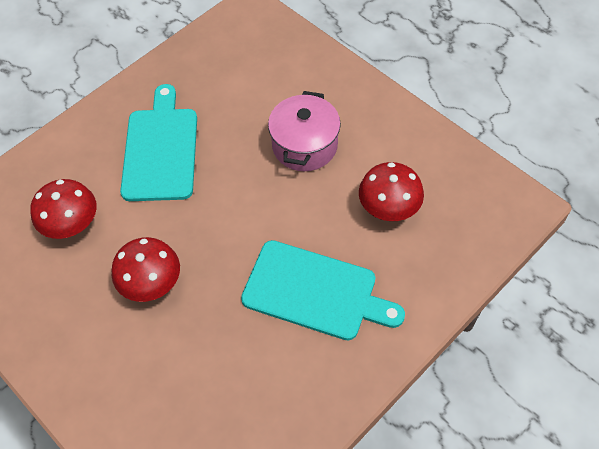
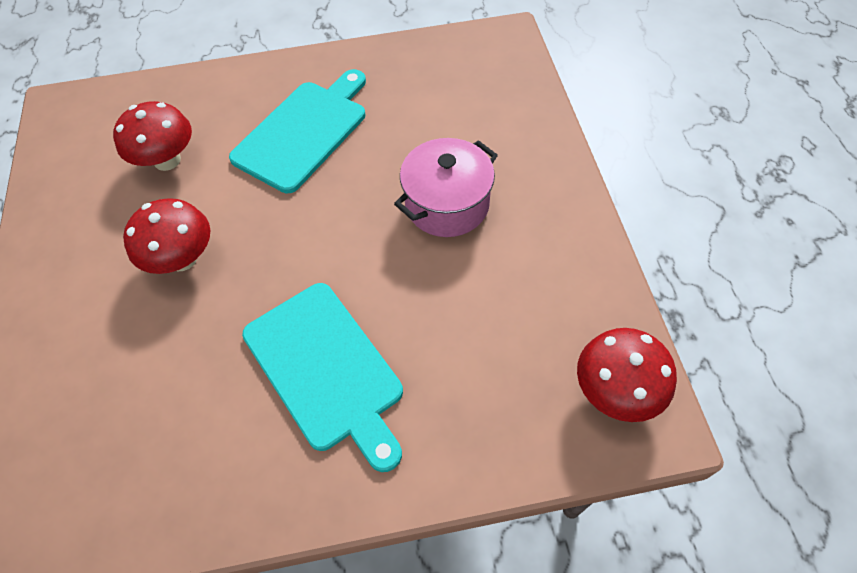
camera: 35 degrees right, 0 degrees up
red mushroom [359,162,424,221] -> red mushroom moved to [577,328,677,422]

